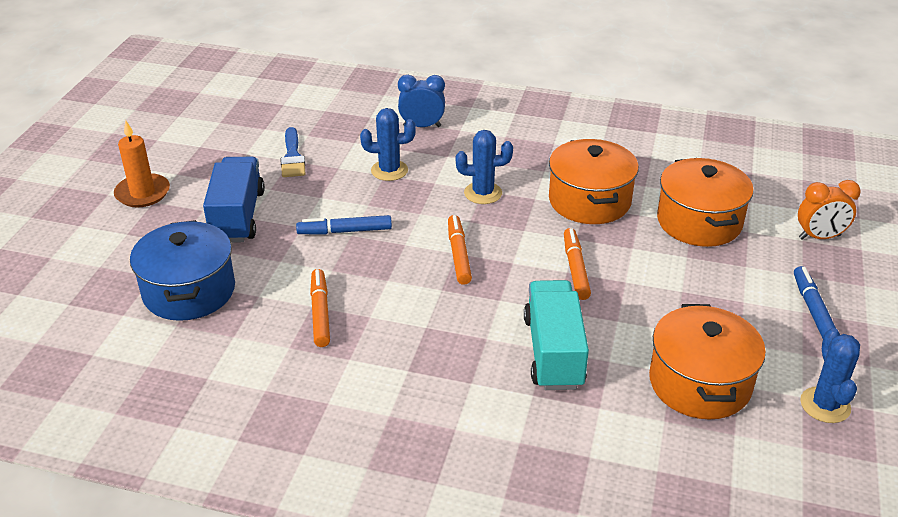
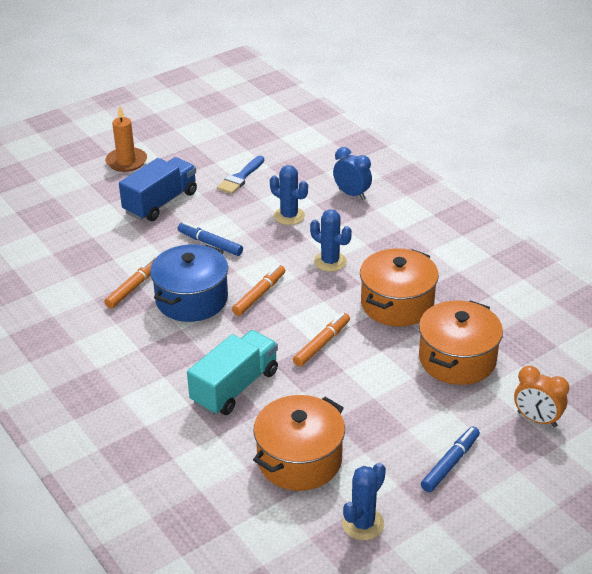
camera: 40 degrees right, 0 degrees up
blue pot [130,220,235,321] -> blue pot moved to [150,244,228,322]

